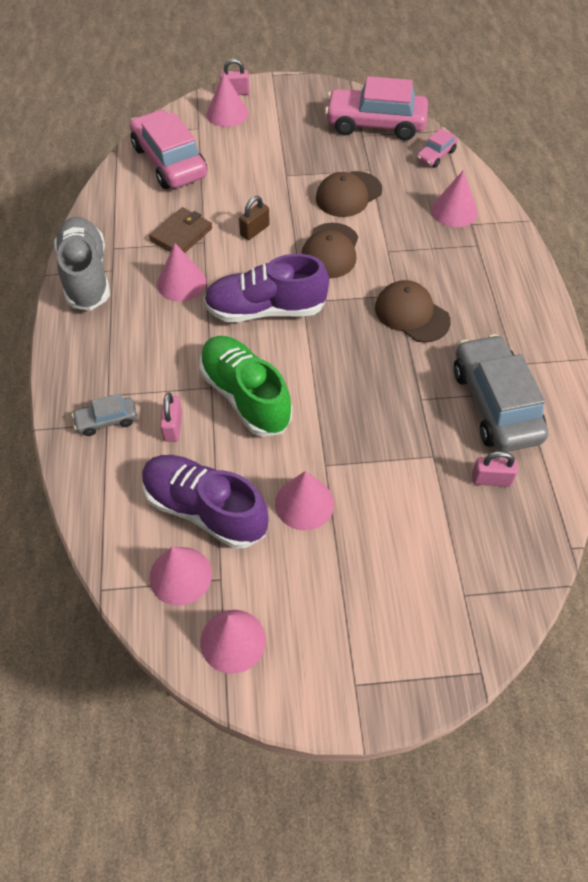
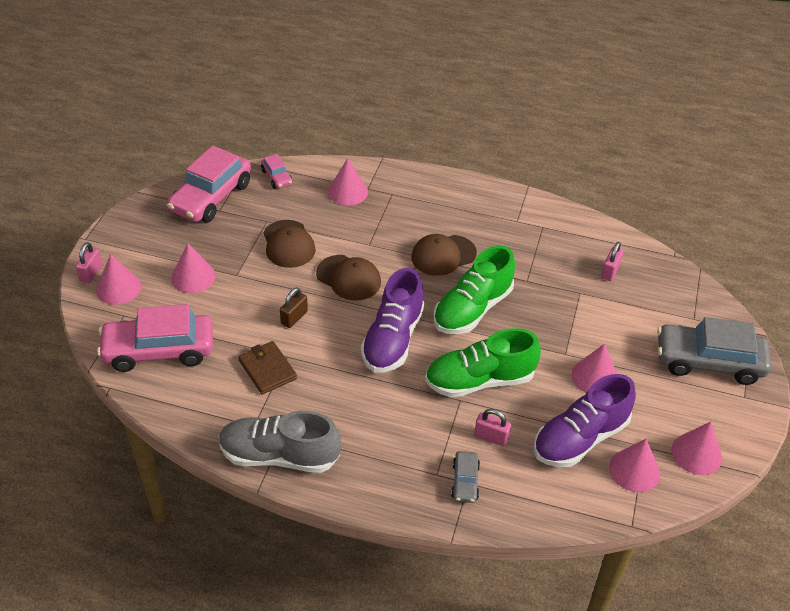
camera: 70 degrees left, 10 degrees down
pink cone [157,243,206,302] -> pink cone moved to [171,243,216,293]
brown padlock [239,196,270,240] -> brown padlock turned 60 degrees clockwise [280,288,308,328]
grey car [454,334,548,452] -> grey car moved to [657,317,771,385]
none -> green shoe [433,245,515,334]

